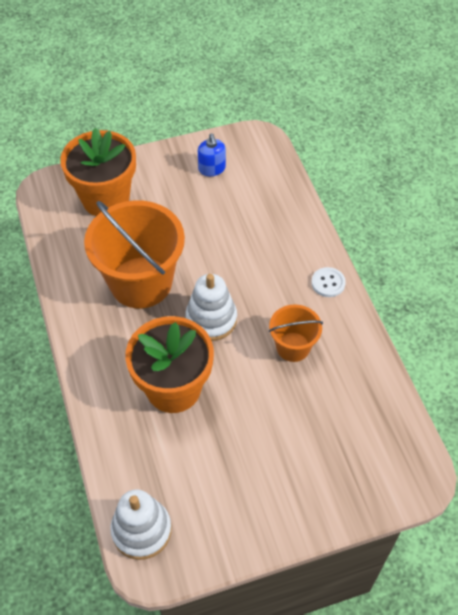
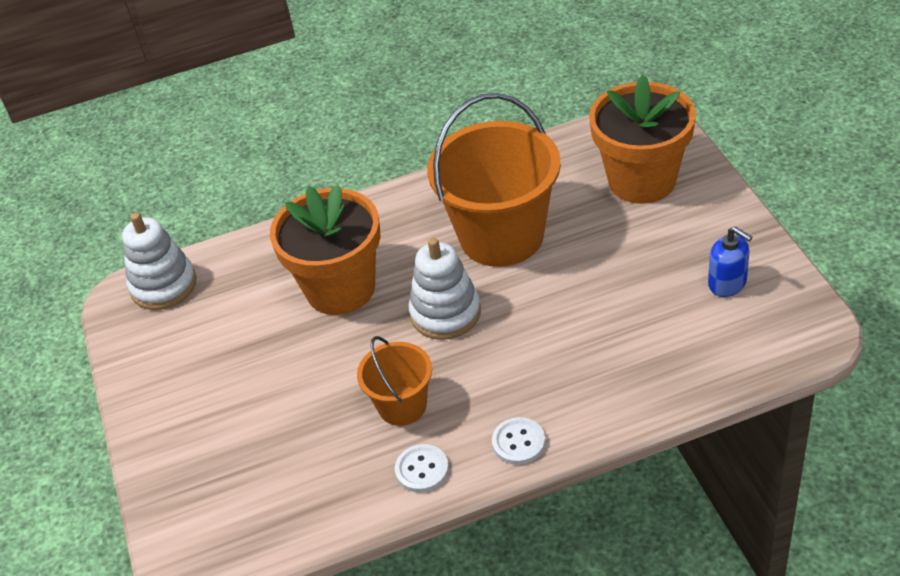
camera: 95 degrees right, 10 degrees down
blue soap dispenser [198,133,226,176] -> blue soap dispenser turned 120 degrees counterclockwise [708,226,753,297]
none -> white button [395,444,449,493]

